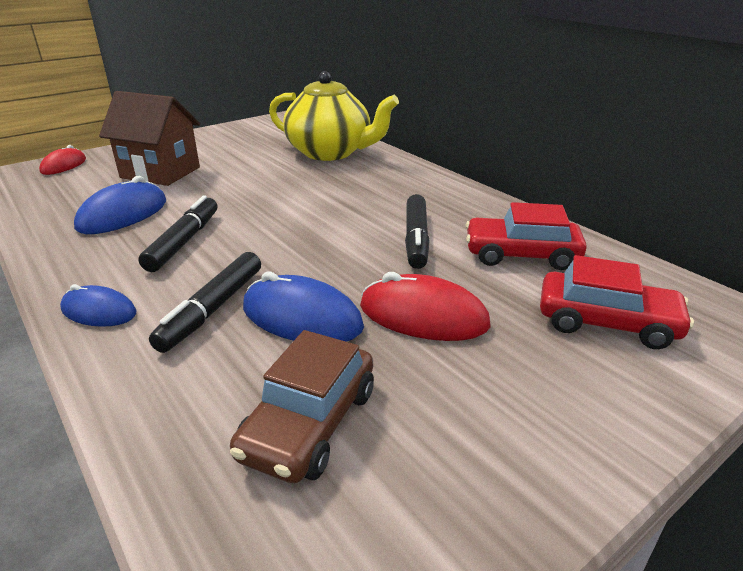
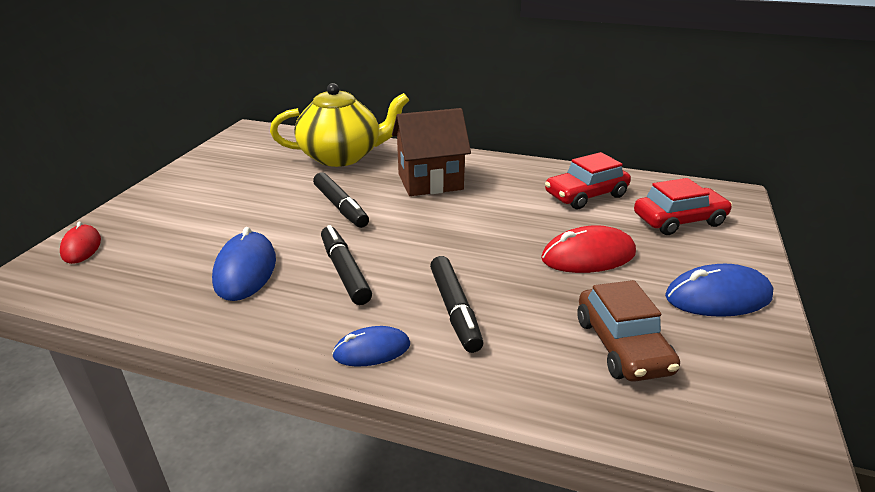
camera: 35 degrees left, 0 degrees up
brown house [99,91,200,186] -> brown house moved to [392,108,471,196]
blue mouse [243,272,364,342] -> blue mouse moved to [665,264,773,317]
black marker [405,194,429,269] -> black marker moved to [313,172,369,228]

